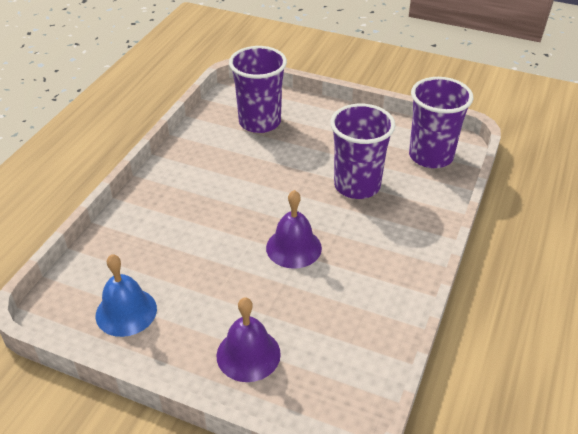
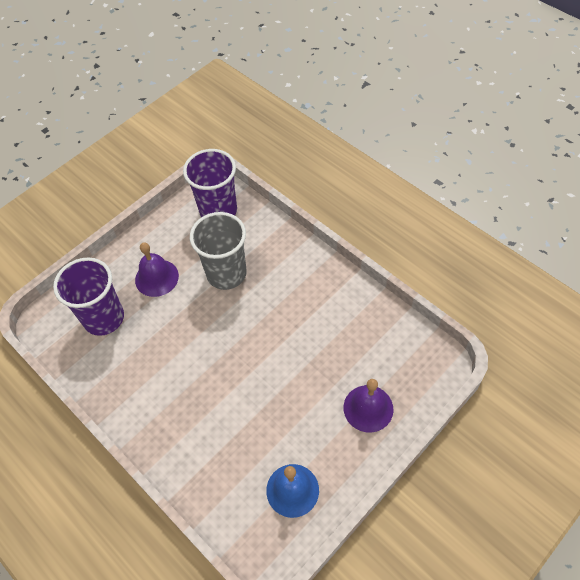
camera: 65 degrees left, 15 degrees up
purple bell [266,190,322,269] -> purple bell moved to [135,242,179,297]
purple cup [330,104,395,199] -> grey cup [190,212,247,290]

